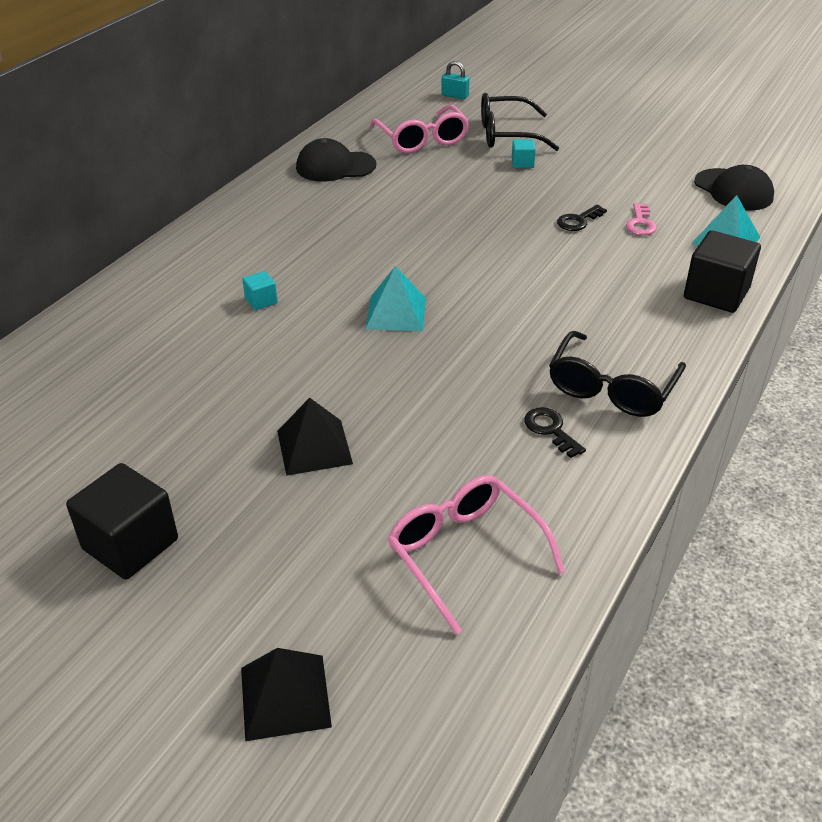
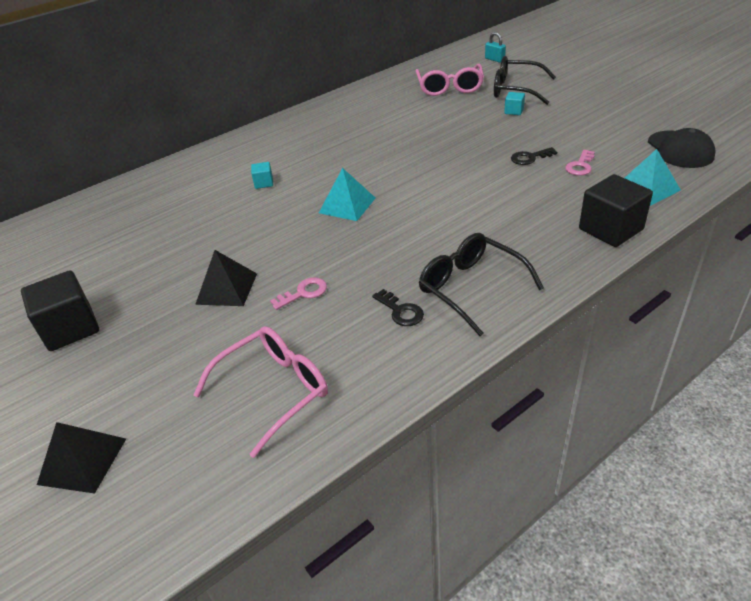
camera: 25 degrees right, 0 degrees up
black cap [296,138,376,182] -> none
pink glasses [388,475,565,634] -> pink glasses turned 60 degrees clockwise [194,326,328,458]
black key [524,407,586,458] -> black key turned 150 degrees clockwise [372,289,424,326]
black glasses [549,331,686,417] -> black glasses turned 90 degrees clockwise [419,233,544,336]
none -> pink key [270,277,327,310]

